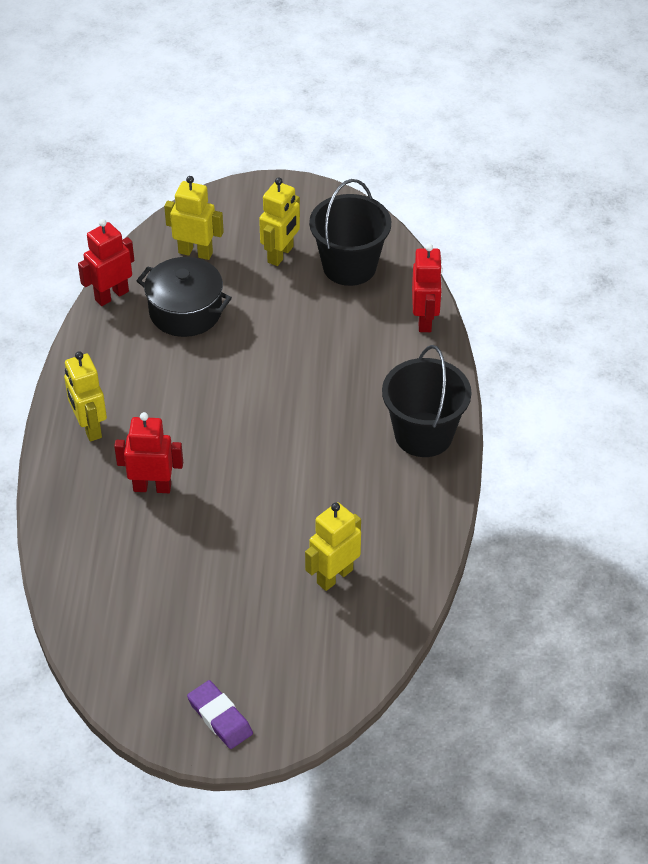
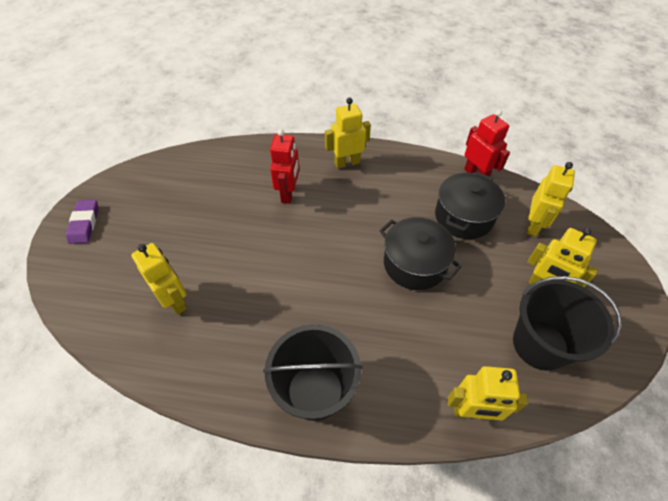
camera: 95 degrees right, 5 degrees up
purple eraser [187,680,253,749] -> purple eraser turned 60 degrees counterclockwise [66,200,99,244]
red robot [412,243,443,332] -> yellow robot [448,366,528,420]
none -> black pot [379,217,462,290]

